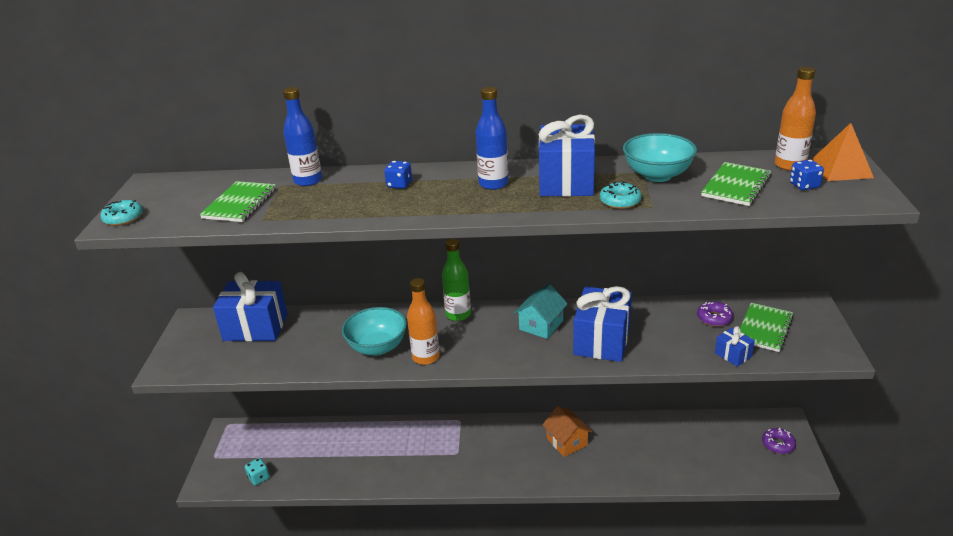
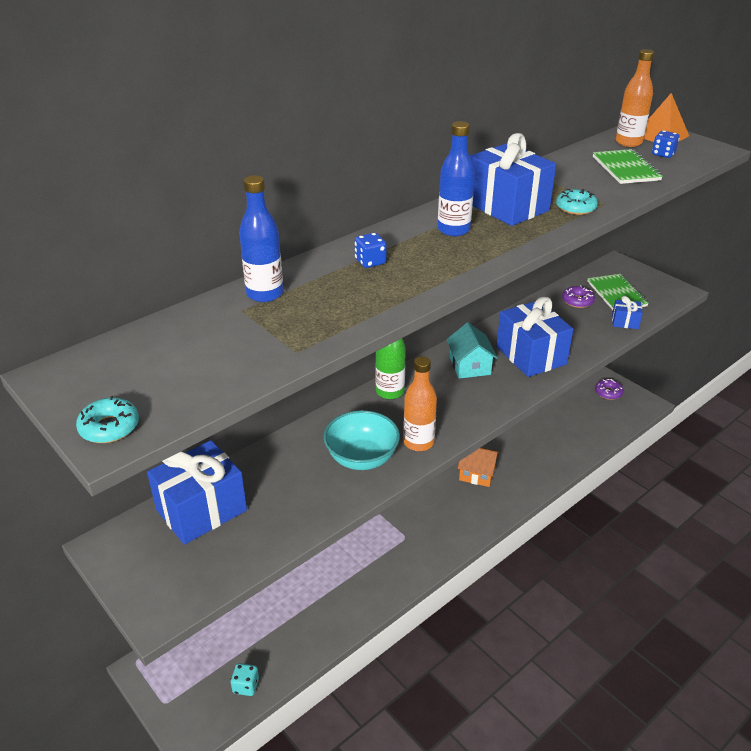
camera: 45 degrees left, 5 degrees up
green notebook [199,181,276,222] -> none
turquoise bowl [623,133,697,182] -> none

